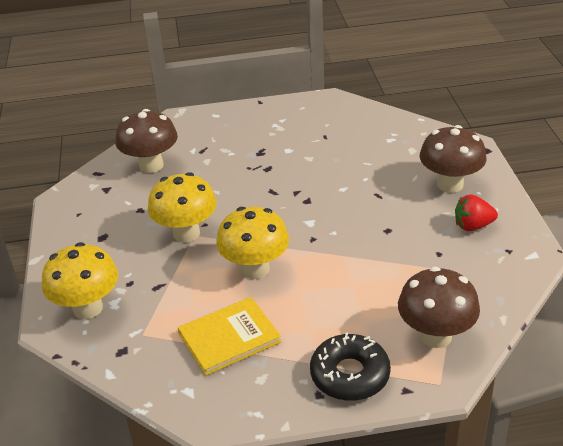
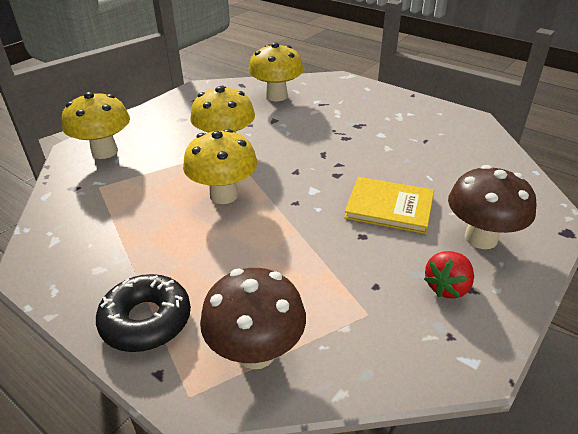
camera: 45 degrees right, 0 degrees up
brown mushroom [116,109,178,173] -> yellow mushroom [249,42,303,101]
yellow book [178,297,281,376] -> yellow book moved to [344,177,434,234]
red strawberry [455,194,498,231] -> red strawberry turned 90 degrees counterclockwise [424,251,474,299]

